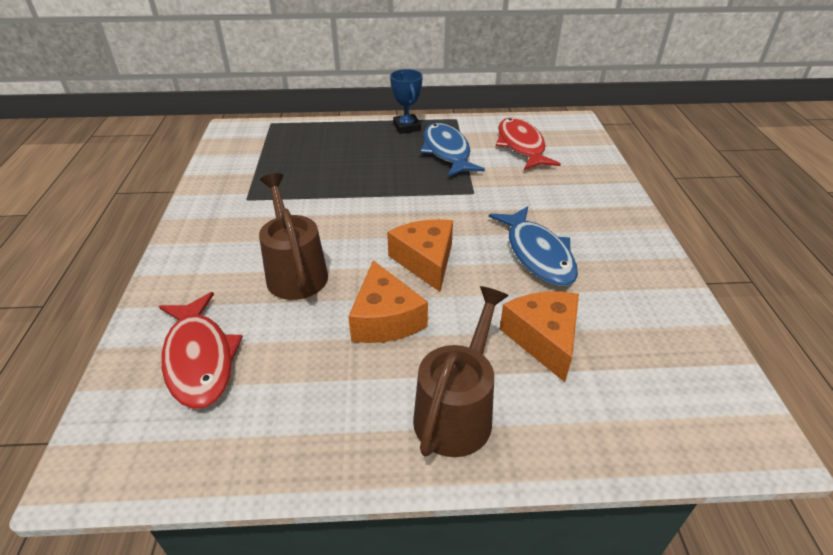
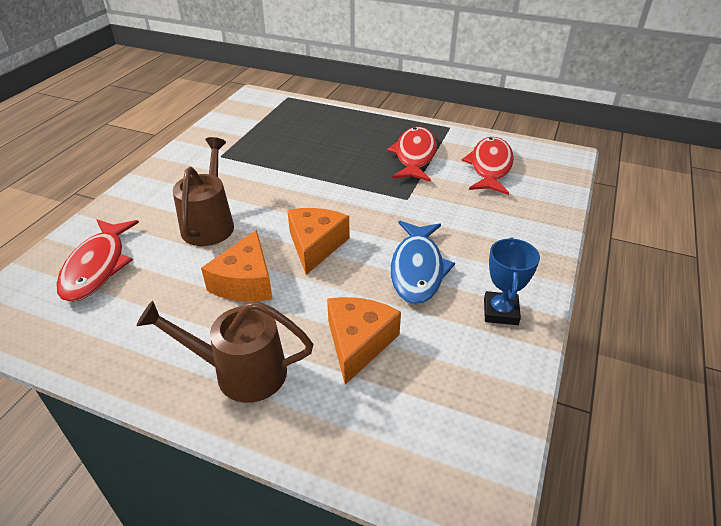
camera: 25 degrees right, 0 degrees up
blue trophy [390,69,423,134] -> blue trophy moved to [484,238,540,325]
brown watering can [413,286,509,457] -> brown watering can turned 135 degrees counterclockwise [137,301,313,403]
blue fish [420,123,485,177] -> red fish [387,127,437,182]

